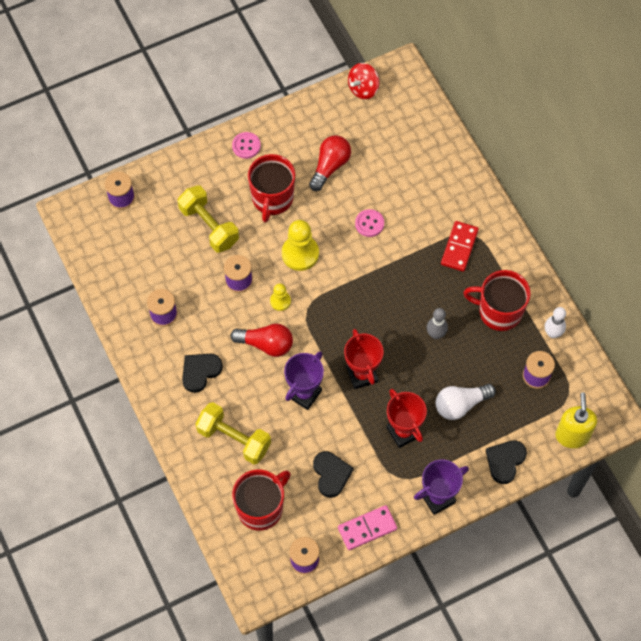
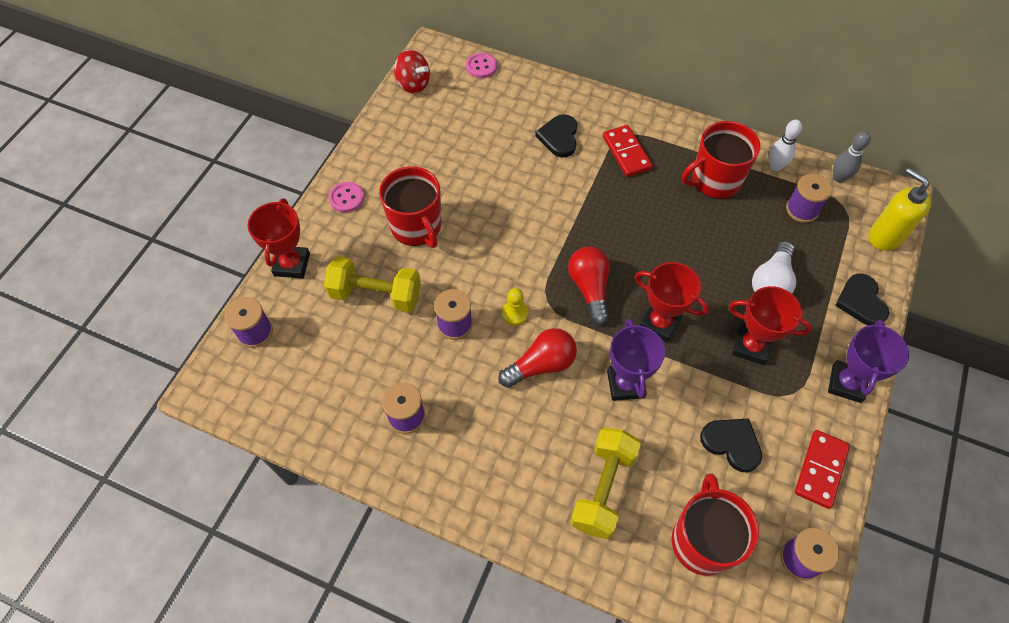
camera: 40 degrees left, 5 degrees down
black heart [182,354,223,393] -> black heart moved to [535,114,577,157]
yellow dumbbell [196,402,271,465] -> yellow dumbbell turned 60 degrees counterclockwise [570,428,641,539]
yellow pawn [282,220,319,271] -> none
red light bulb [309,135,351,191] -> red light bulb moved to [568,247,610,325]
pink domino [338,505,397,550] -> red domino [795,430,850,509]
red spinning top [348,63,380,99] -> red spinning top turned 60 degrees counterclockwise [394,50,430,94]
pink button [355,209,384,237] -> pink button moved to [466,53,497,78]
grey bowling pin [427,308,448,339] -> grey bowling pin moved to [833,131,871,183]
none -> red trophy [248,198,310,279]

